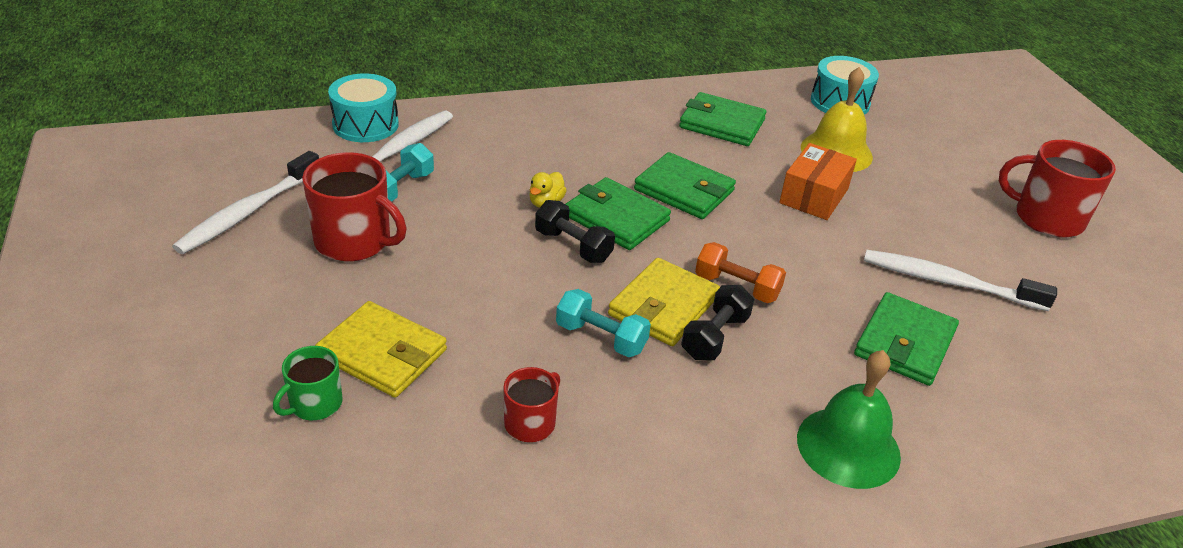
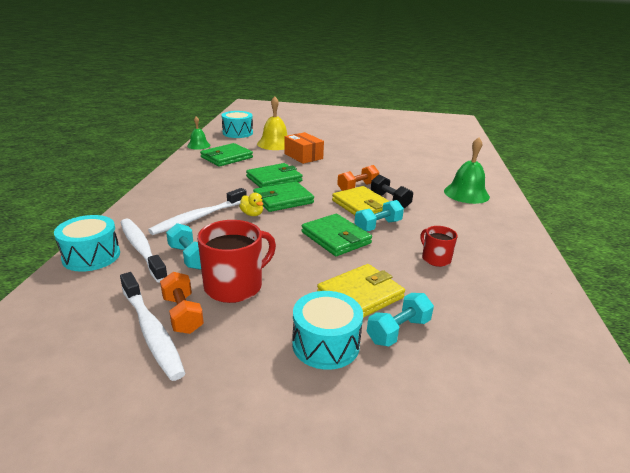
camera: 65 degrees left, 10 degrees down
green mug [273,346,343,420] -> turquoise dumbbell [367,293,434,347]
black dumbbell [535,200,615,263] -> none
green wallet [854,292,959,386] -> green wallet moved to [301,214,372,256]
white toothbrush [864,250,1057,311] -> white toothbrush moved to [148,188,247,235]
red mug [999,140,1116,238] -> none
none -> orange dumbbell [160,272,204,334]
none -> green bell [187,116,210,150]
none -> turquoise drum [292,291,363,370]

